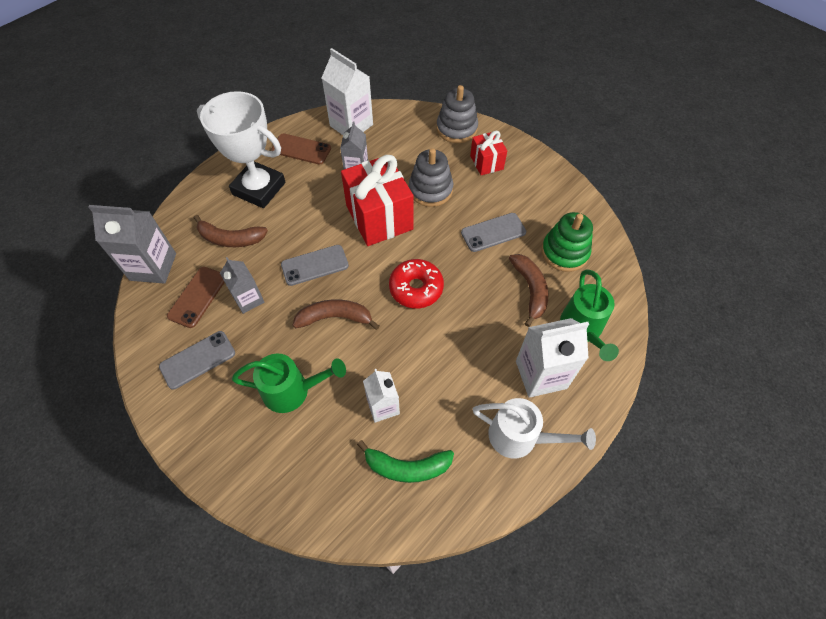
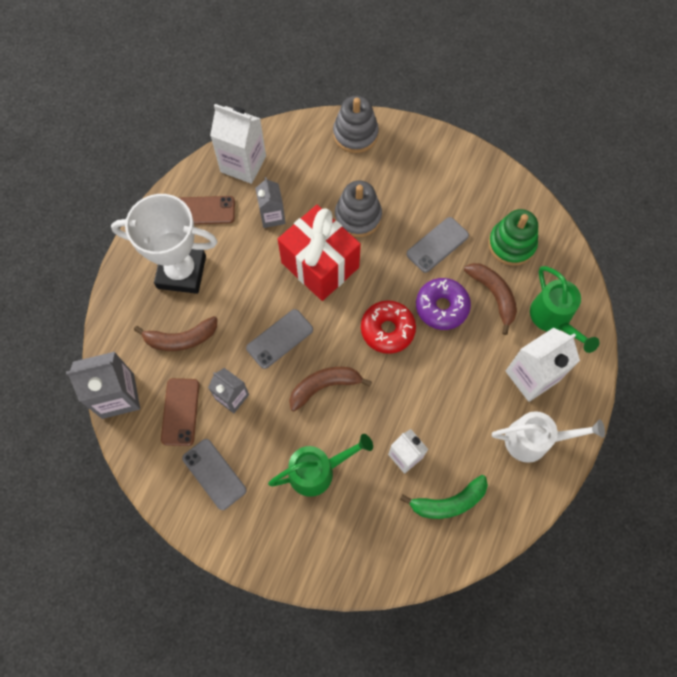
camera: 20 degrees left, 10 degrees up
grey phone [159,331,235,390] -> grey phone turned 75 degrees counterclockwise [182,439,246,510]
red gift [470,131,507,175] -> none
none -> purple donut [416,278,471,330]

